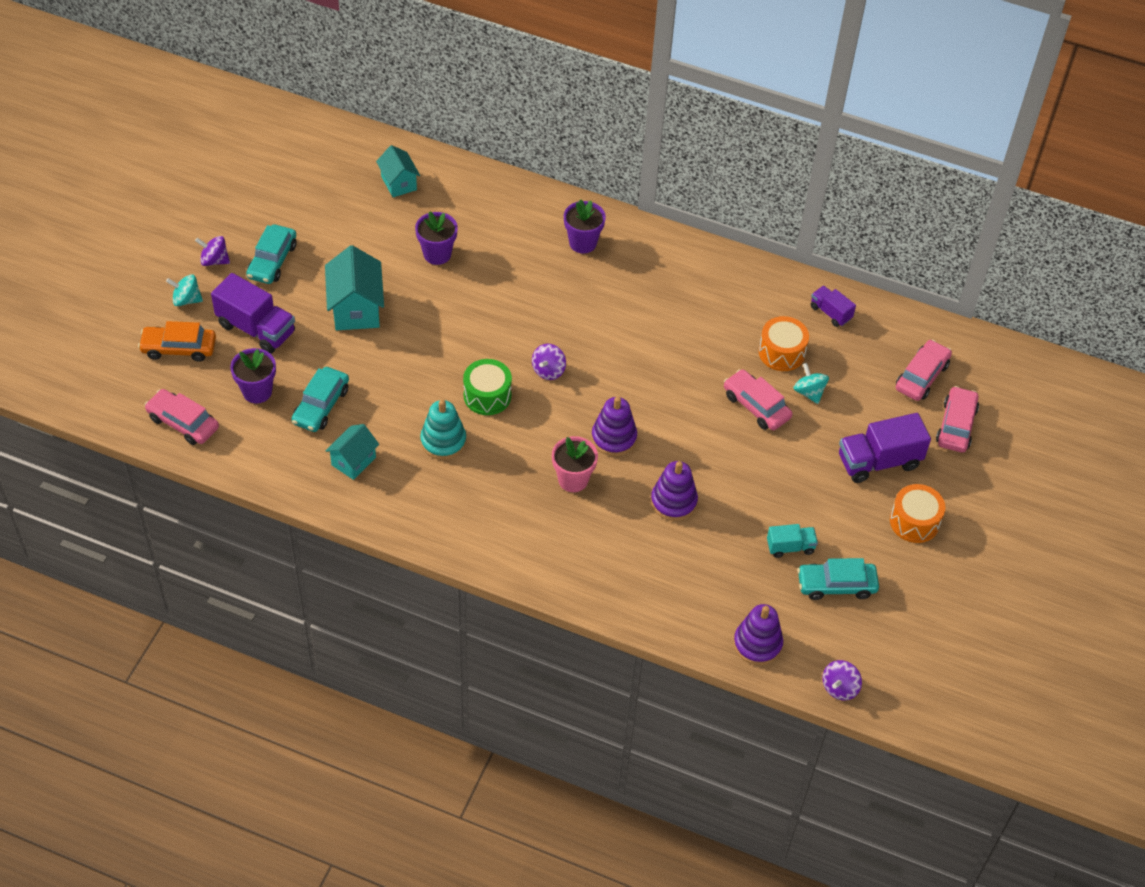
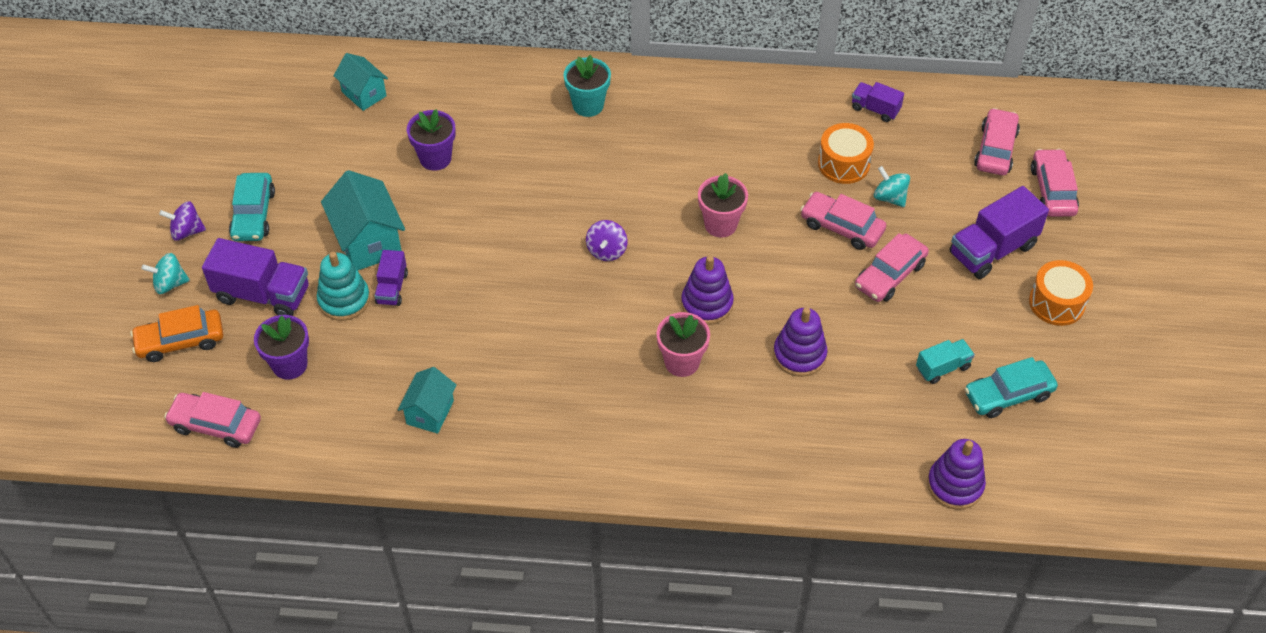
camera: 15 degrees left, 0 degrees up
turquoise car [291,367,349,432] -> none
turquoise stacking toy [420,400,466,460] -> turquoise stacking toy moved to [317,252,370,321]
green drum [463,359,512,415] -> none
purple flower pot [564,199,606,253] -> turquoise flower pot [564,55,611,117]
purple spinning top [822,660,862,701] -> none
none -> purple truck [375,250,408,306]
none -> pink flower pot [698,173,748,238]
none -> pink car [855,233,929,302]

